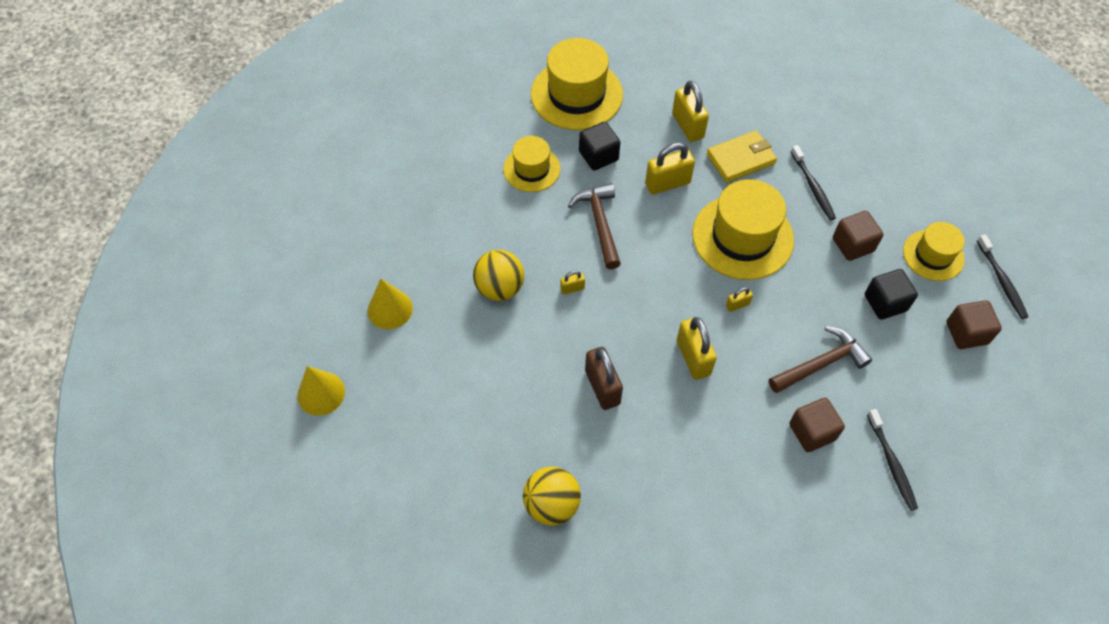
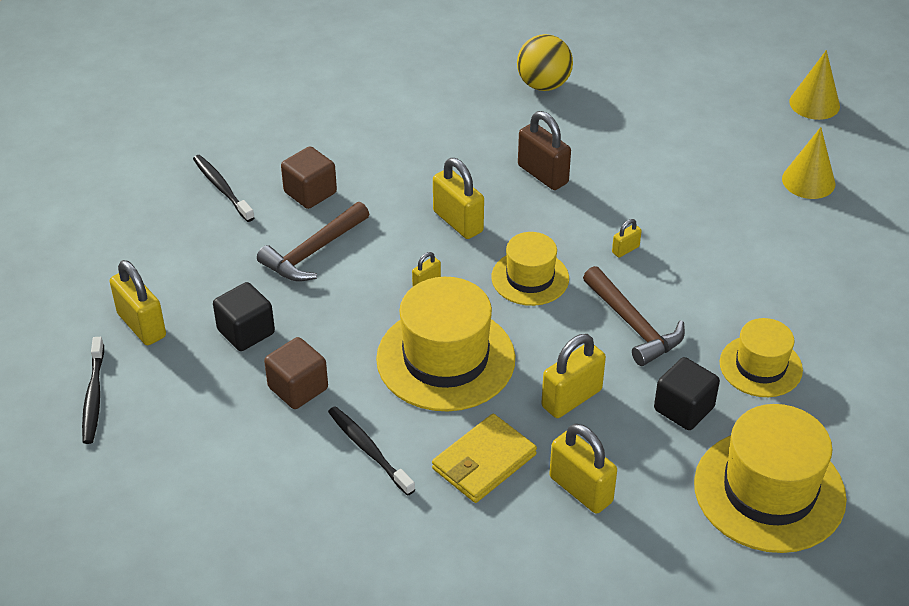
camera: 160 degrees right, 15 degrees down
yellow ball [473,250,524,301] -> none
yellow hat [903,222,965,281] -> yellow hat moved to [491,232,569,306]
brown cube [946,300,1002,349] -> yellow padlock [110,260,166,345]
black toothbrush [977,235,1028,319] -> black toothbrush turned 150 degrees counterclockwise [82,337,104,444]

